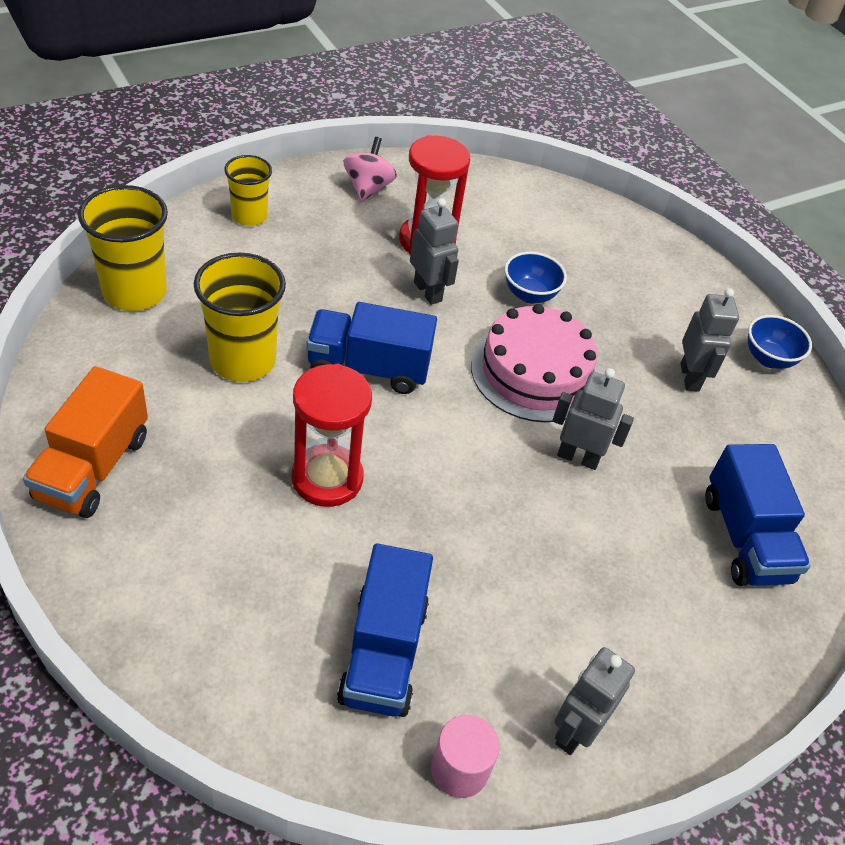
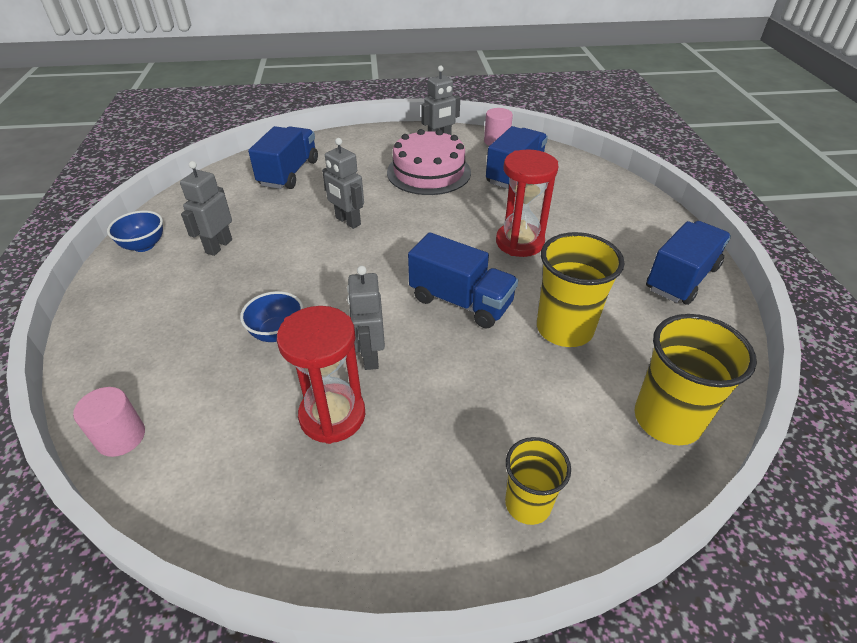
camera: 150 degrees left, 5 degrees down
orange truck [23,366,148,518] -> blue truck [646,221,731,305]
pink spinning top [344,137,397,202] -> none
pink cake [471,304,598,422] -> pink cake moved to [387,129,471,195]
none -> pink cylinder [73,387,145,457]

